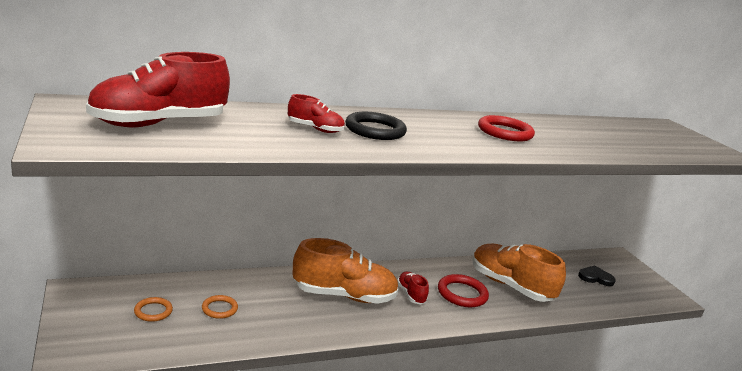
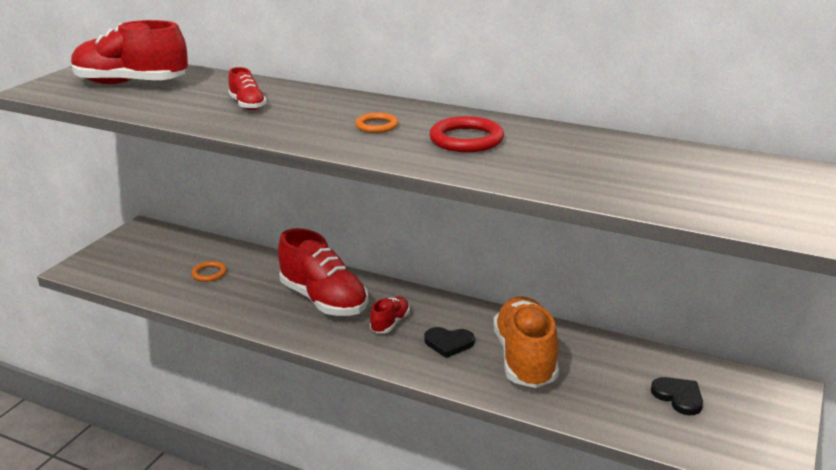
camera: 50 degrees right, 5 degrees up
orange ring [134,297,173,322] -> orange ring moved to [355,113,398,133]
orange shoe [293,238,399,304] -> red shoe [278,228,368,316]
black ring [345,112,407,140] -> none
red ring [438,274,489,307] -> black heart [424,327,475,358]

